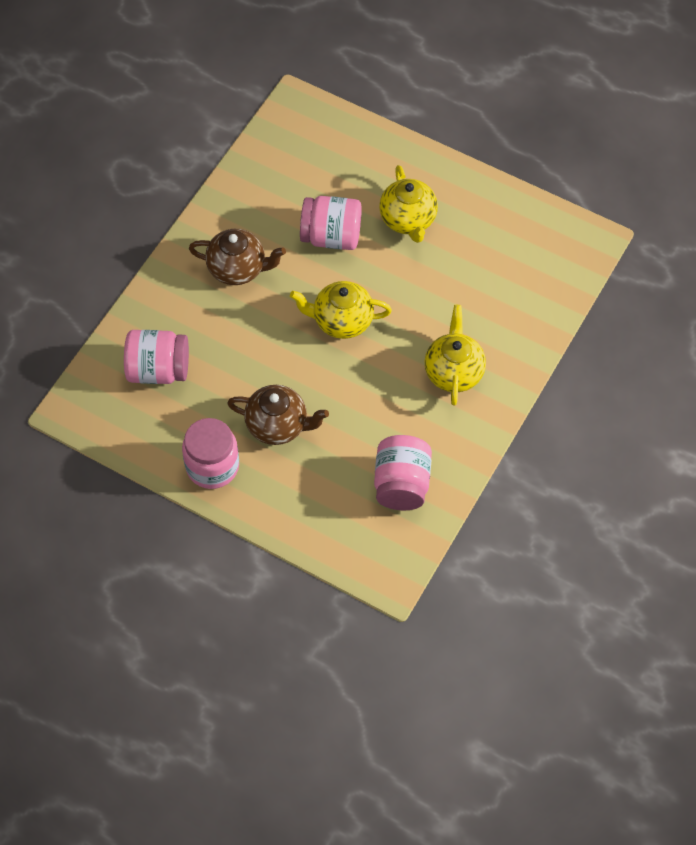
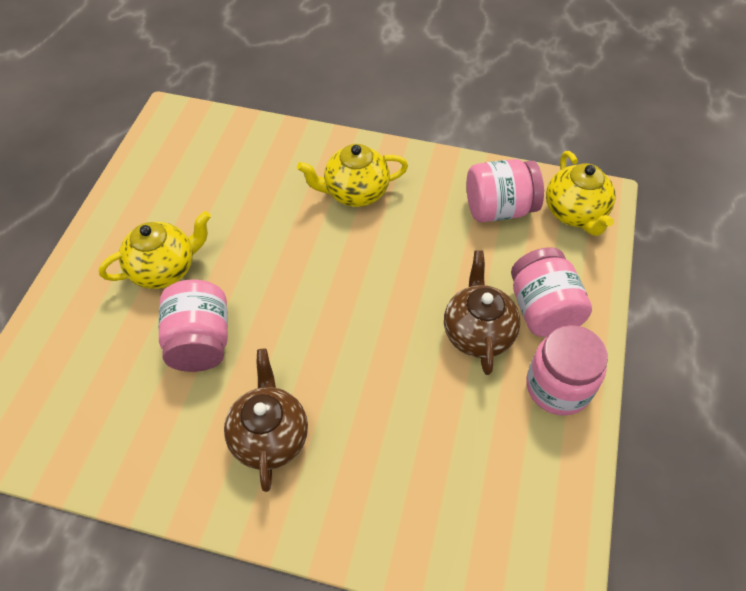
camera: 105 degrees left, 5 degrees down
pink jar [124,330,189,384] -> pink jar moved to [511,247,592,337]
yellow teapot [290,281,392,339] -> yellow teapot moved to [546,151,616,236]

